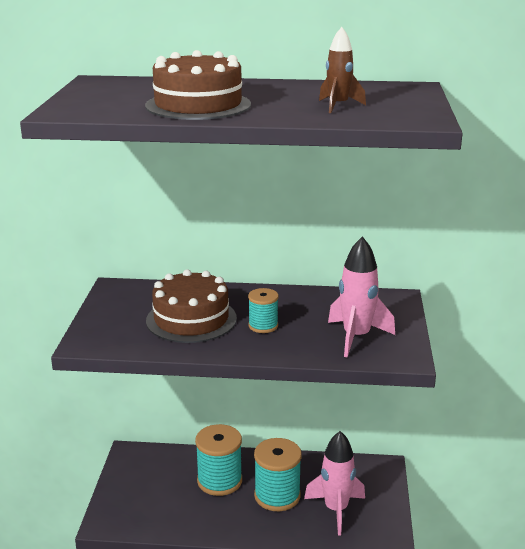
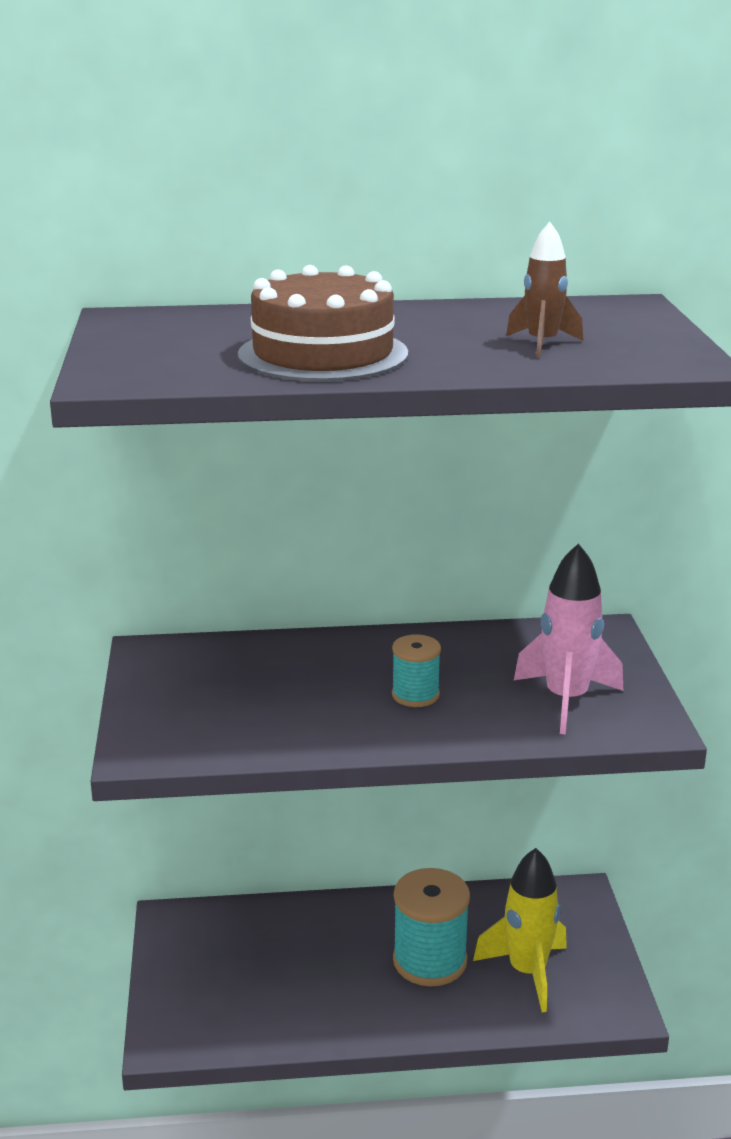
camera: 10 degrees left, 0 degrees up
brown cake [146,269,237,343] -> none
turquoise spool [195,424,242,496] -> none
pink rocket [304,431,365,535] -> yellow rocket [473,848,567,1012]

